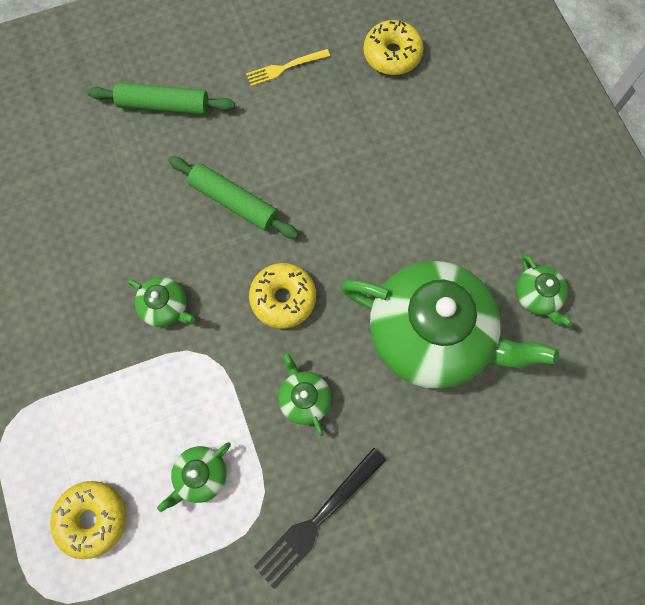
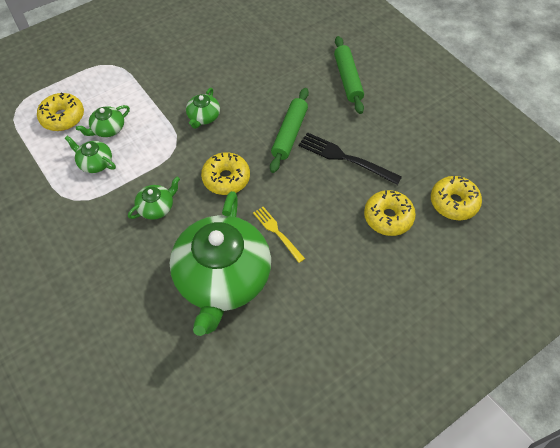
camera: 75 degrees right, 15 degrees down
yellow fork [246,49,330,86] -> yellow fork moved to [253,207,305,263]
black fork [254,448,386,589] -> black fork moved to [299,132,402,185]
green teapot [516,255,572,327] -> green teapot moved to [76,105,130,137]
none -> yellow donut [364,190,416,236]

